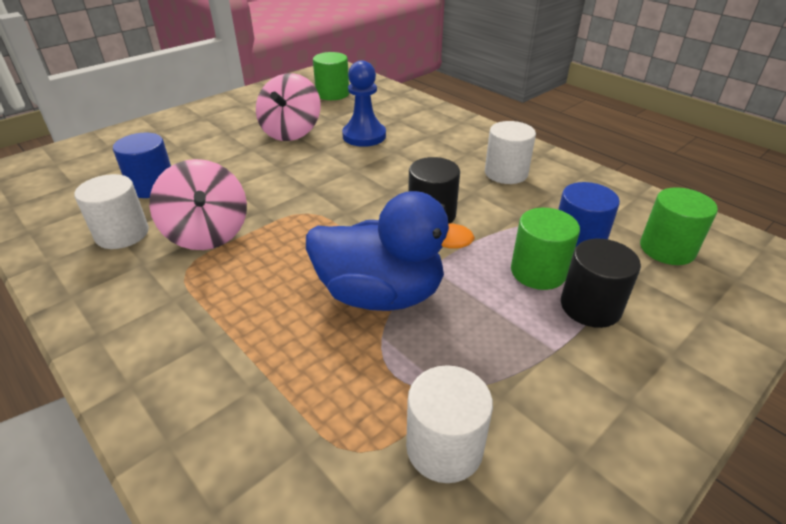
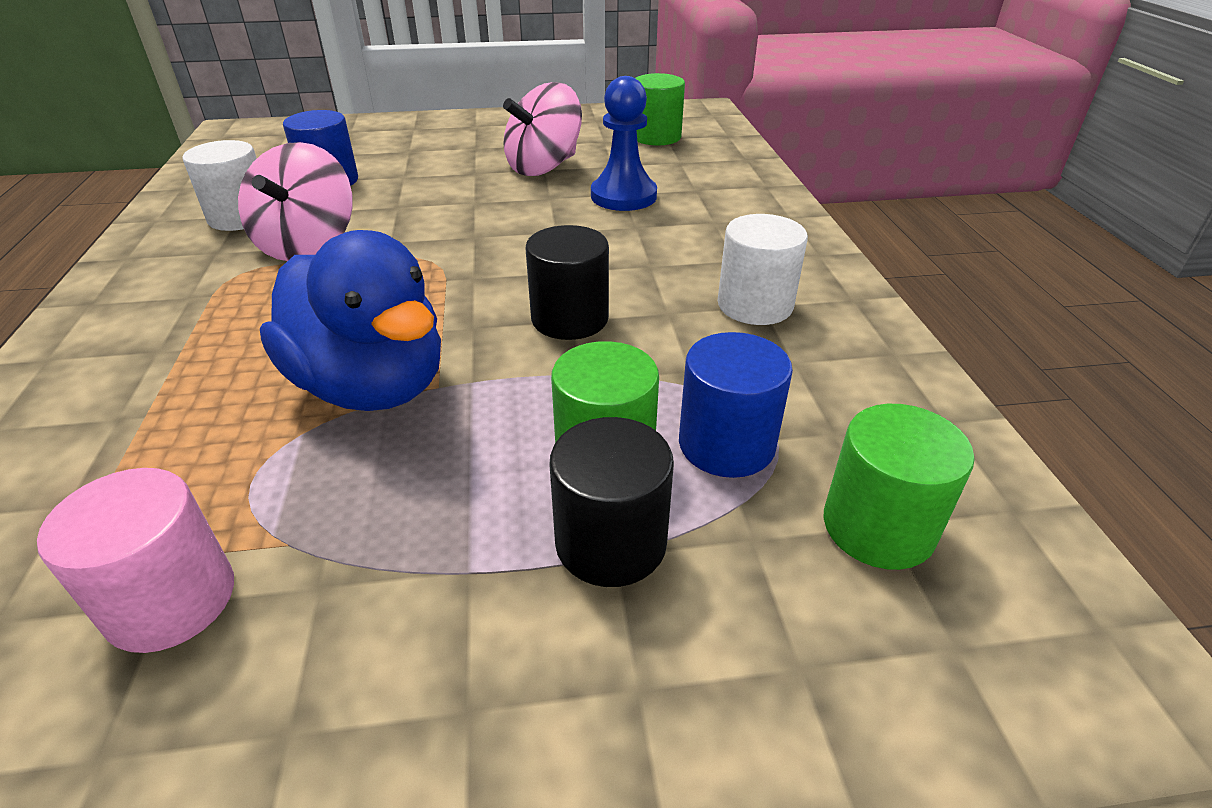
camera: 35 degrees right, 0 degrees up
white cylinder [406,365,493,483] -> pink cylinder [37,468,234,653]

